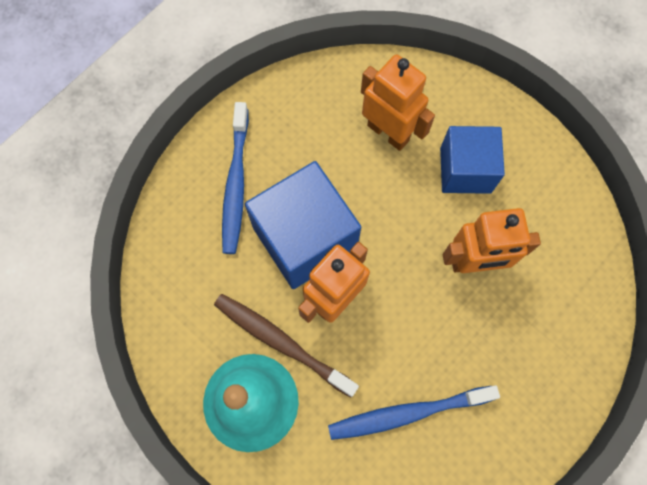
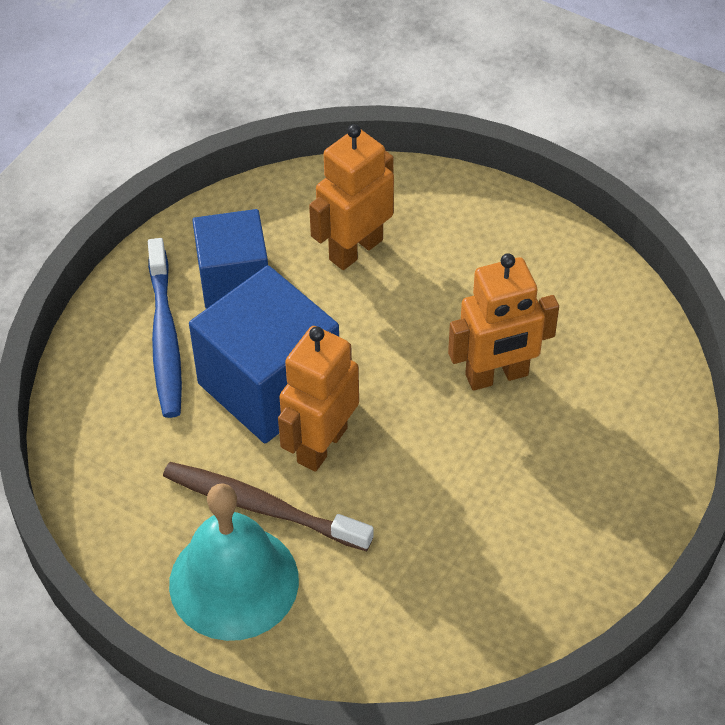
camera: 10 degrees left, 20 degrees down
blue toothbrush [328,385,500,440] -> none
orange robot [361,54,435,151] -> orange robot turned 75 degrees counterclockwise [309,124,394,270]
blue cube [440,126,505,194] -> blue cube moved to [192,209,268,309]

